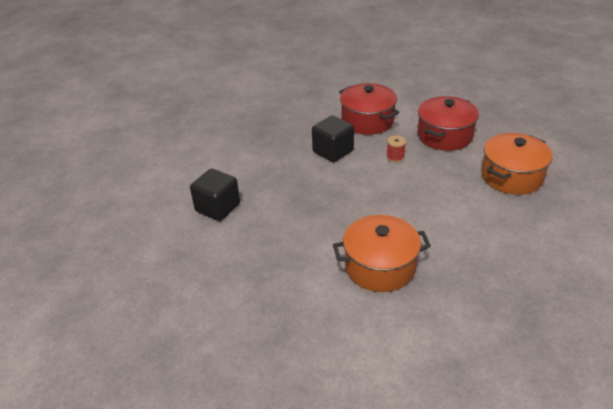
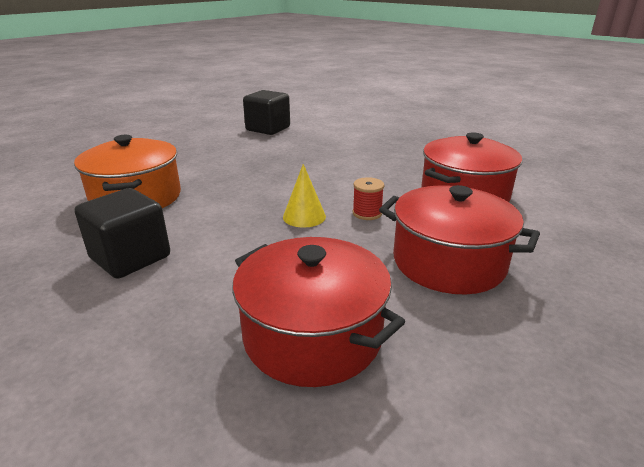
camera: 85 degrees right, 10 degrees down
black cube [312,115,354,162] -> black cube moved to [75,188,170,279]
orange pot [481,133,552,195] -> red pot [232,237,405,387]
none -> yellow cone [283,164,326,227]

